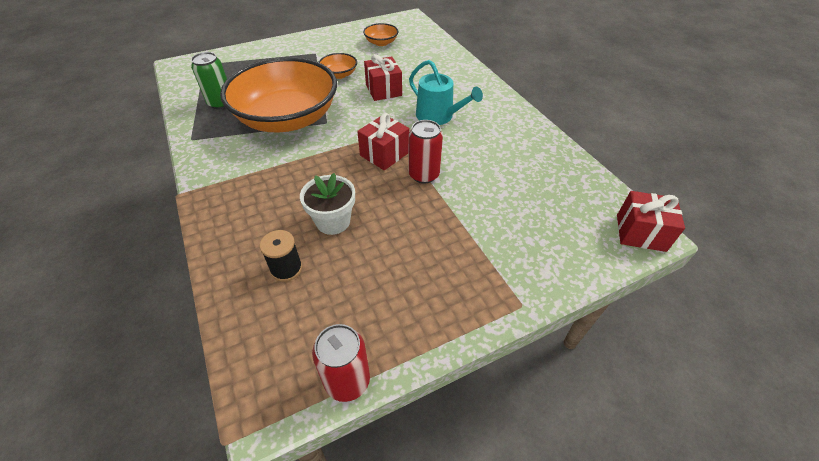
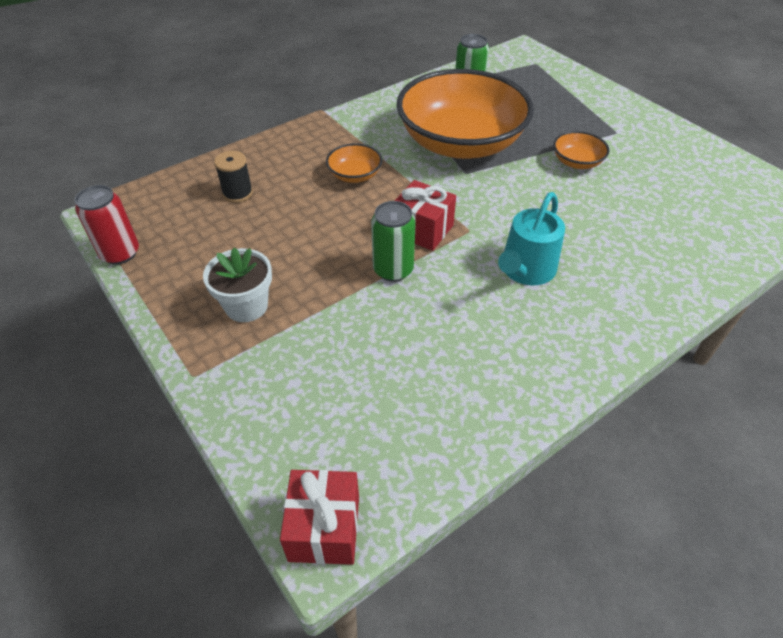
camera: 80 degrees right, 0 degrees up
white flower pot [300,173,355,235] -> white flower pot moved to [203,247,272,322]
orange bowl [363,23,399,46] -> orange bowl moved to [326,143,382,183]
red gift [364,54,402,101] -> none
red can [408,120,443,184] -> green can [371,201,416,282]

